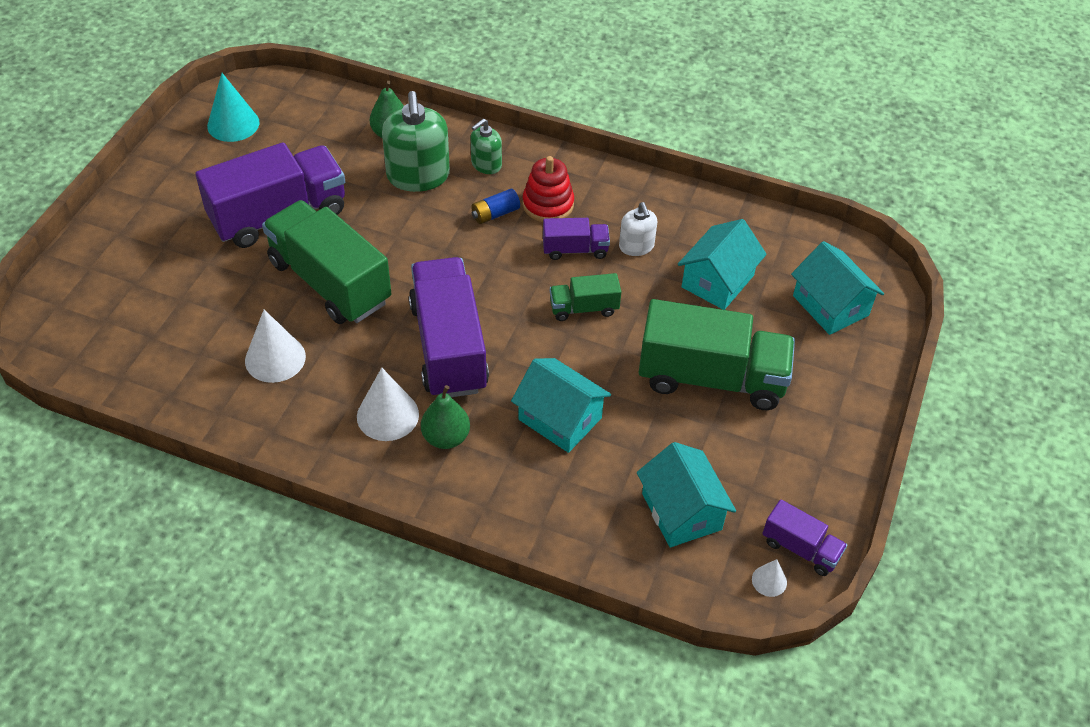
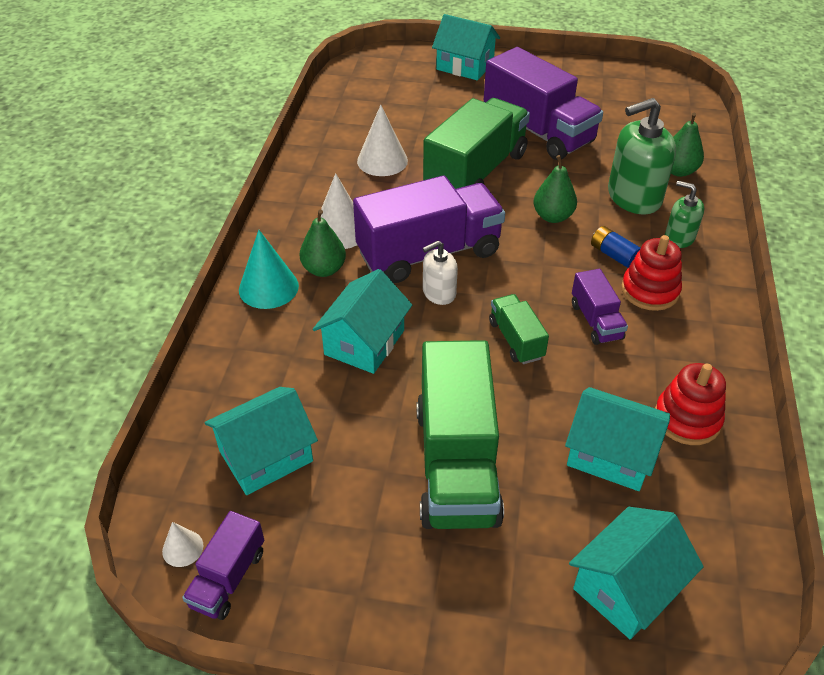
camera: 80 degrees right, 5 degrees down
turquoise cone [207,73,259,142] -> turquoise cone moved to [239,230,299,309]
white soap dispenser [619,202,657,256] -> white soap dispenser moved to [423,241,458,305]
none -> turquoise house [432,14,500,80]
none -> green pear [534,155,577,223]
none -> red stacking toy [655,363,726,445]

